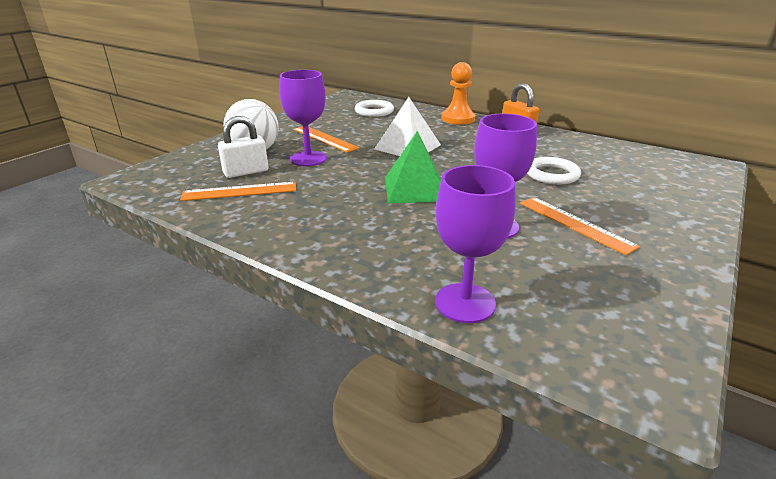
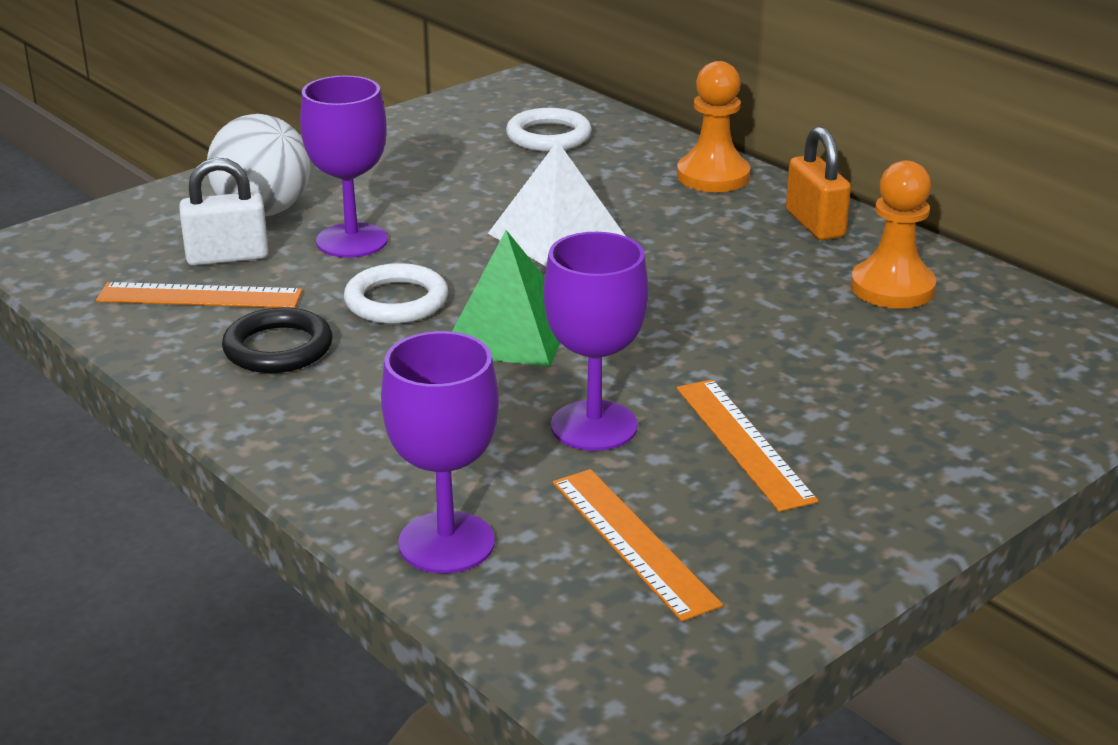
camera: 15 degrees right, 0 degrees up
orange ruler [293,126,359,153] -> orange ruler moved to [553,469,723,622]
white ring [527,157,581,185] -> white ring moved to [344,263,448,324]
none -> black ring [222,307,332,373]
none -> orange pawn [851,160,936,309]

